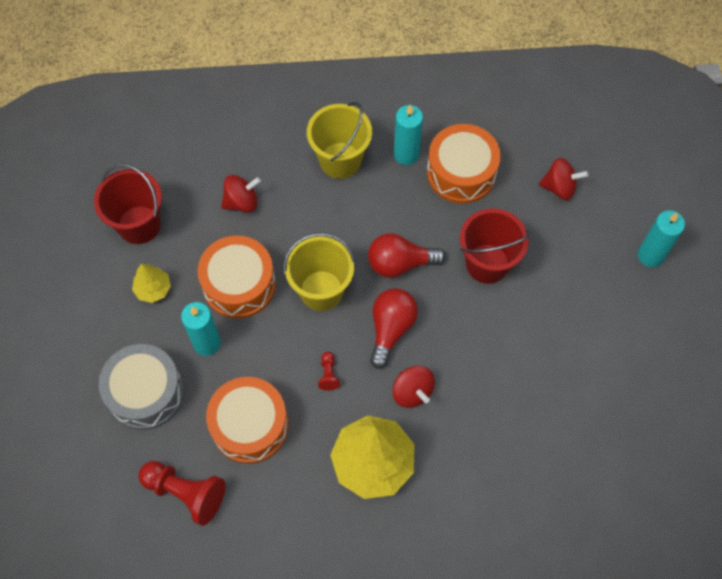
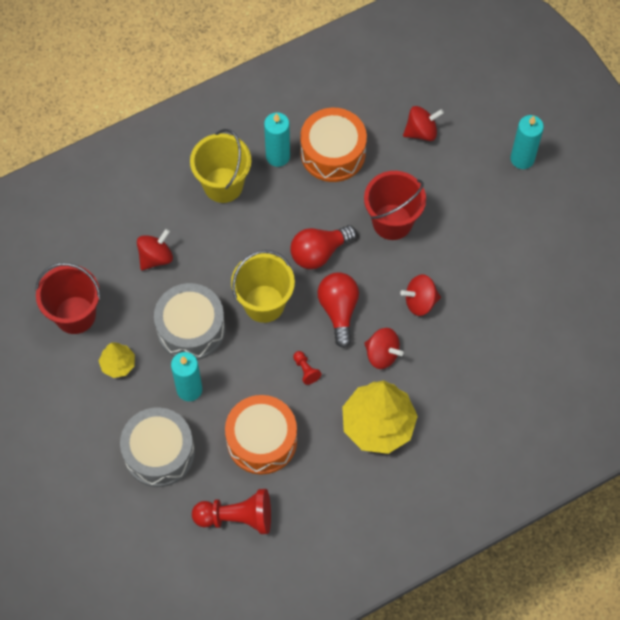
camera: 25 degrees left, 0 degrees up
orange drum [198,235,276,319] -> grey drum [154,283,225,360]
none -> red spinning top [400,274,441,316]

